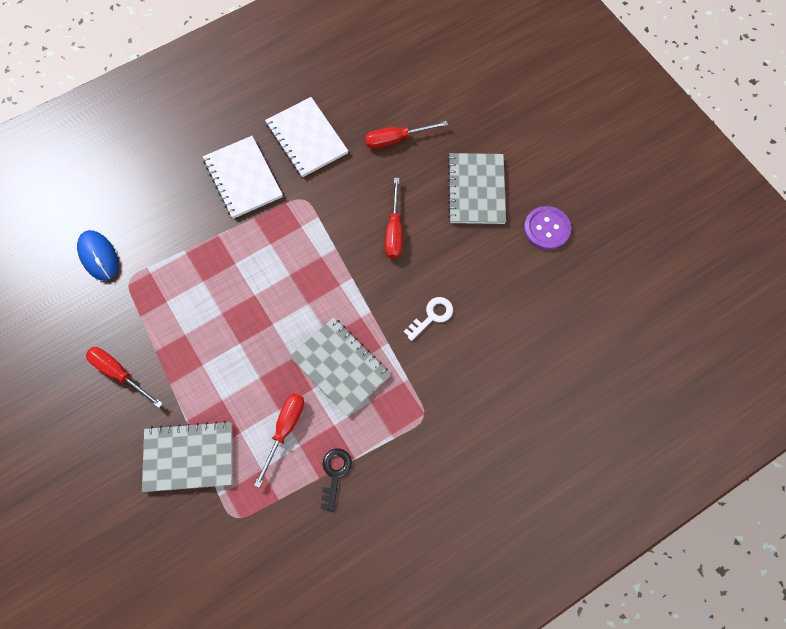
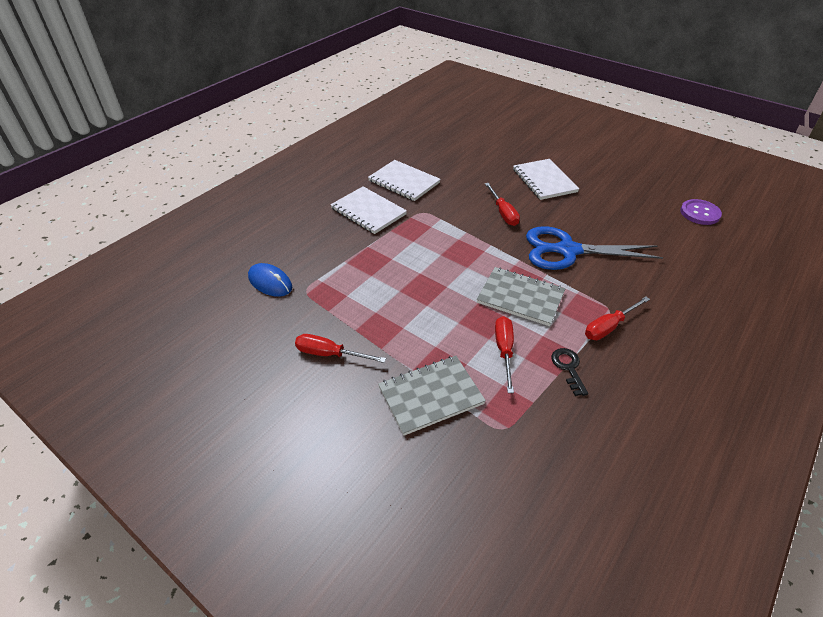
camera: 20 degrees left, 25 degrees down
red screwdriver [365,121,448,149] -> red screwdriver moved to [585,297,650,340]
white key [404,297,453,341] -> blue scissors [526,227,664,270]
grey notebook [447,153,506,224] -> white notebook [513,159,579,200]
purple button [524,206,571,250] -> purple button moved to [680,199,722,225]

